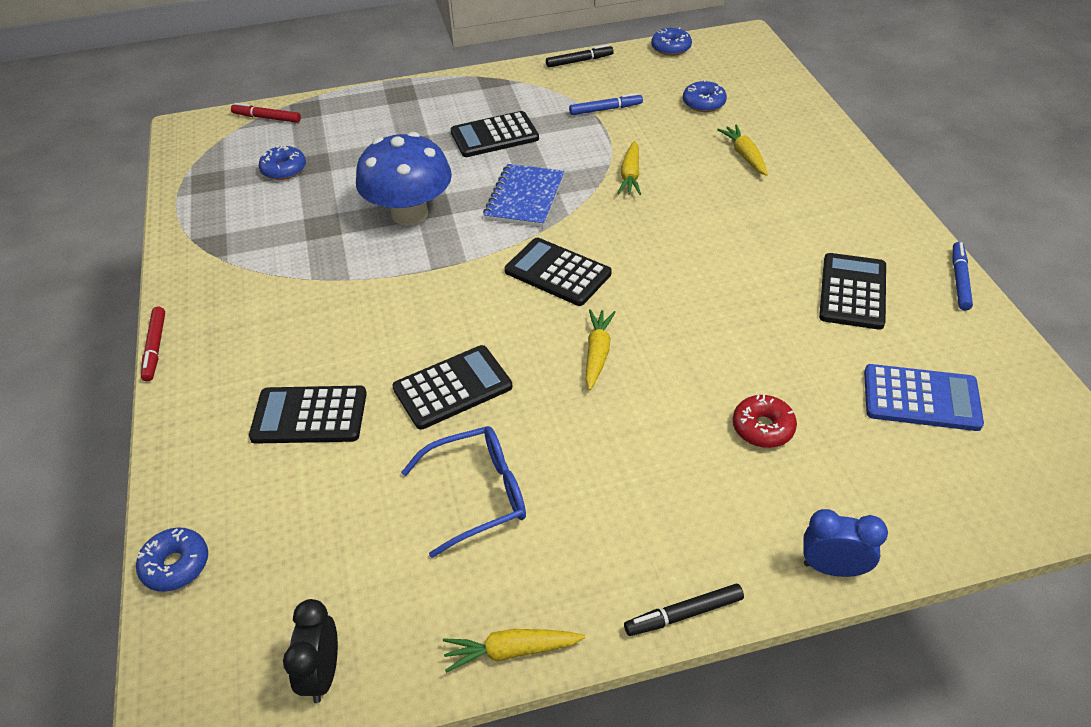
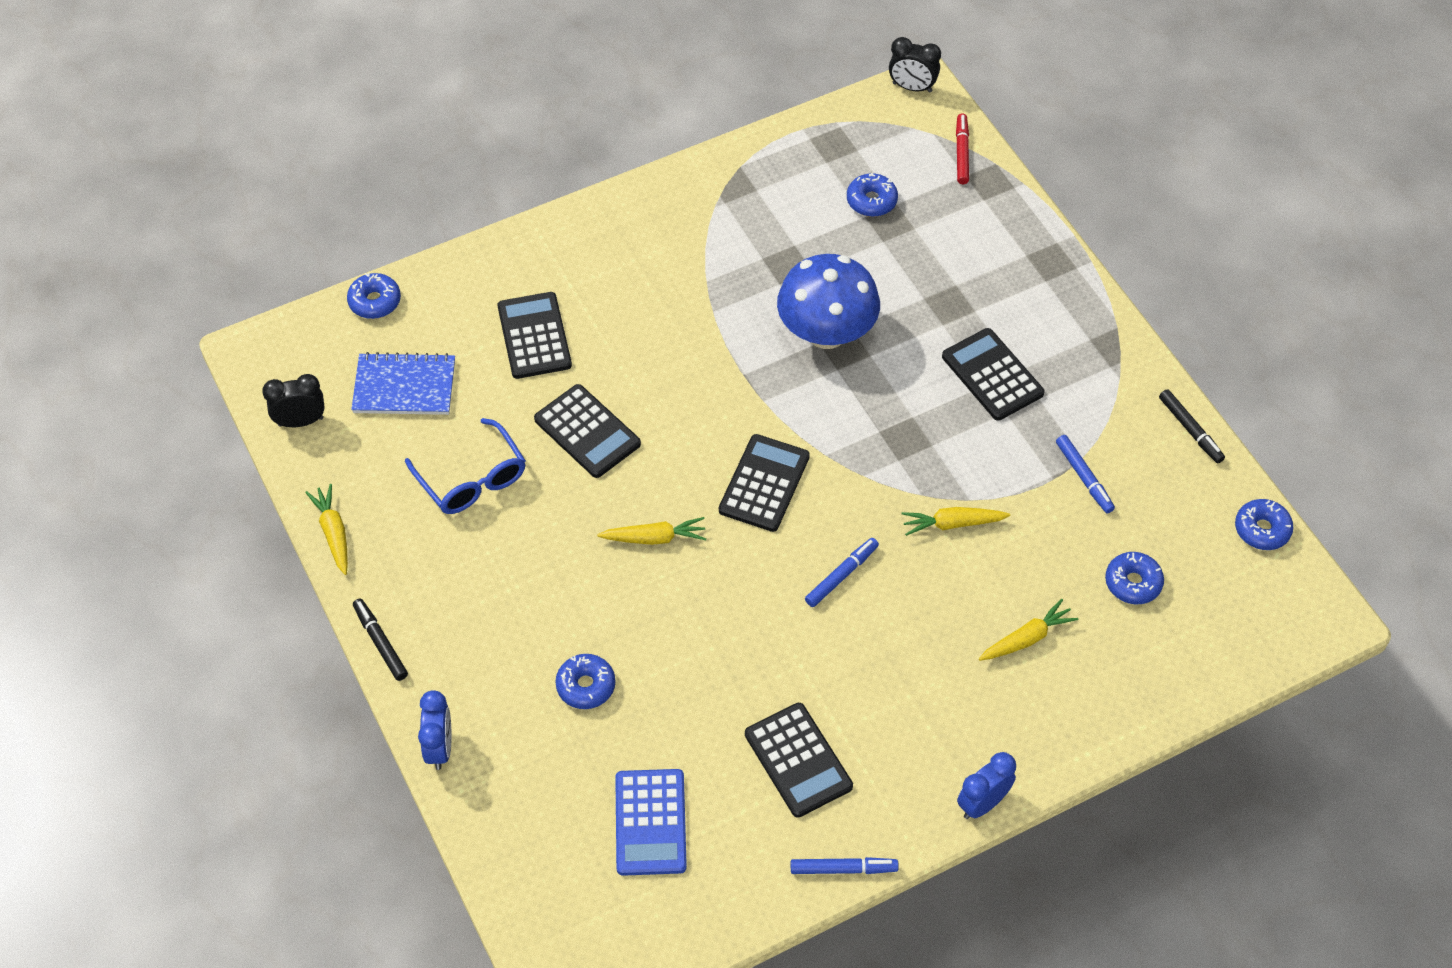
camera: 75 degrees right, 10 degrees up
red marker [141,307,165,381] -> none
blue notebook [483,164,565,227] -> blue notebook moved to [351,352,455,415]
red donut [733,395,797,448] -> blue donut [555,654,615,709]
black calculator [819,253,886,330] -> black calculator turned 60 degrees clockwise [745,703,853,818]
none -> blue marker [805,538,879,607]
none -> black clock [889,37,941,93]
none -> blue clock [957,752,1016,819]

